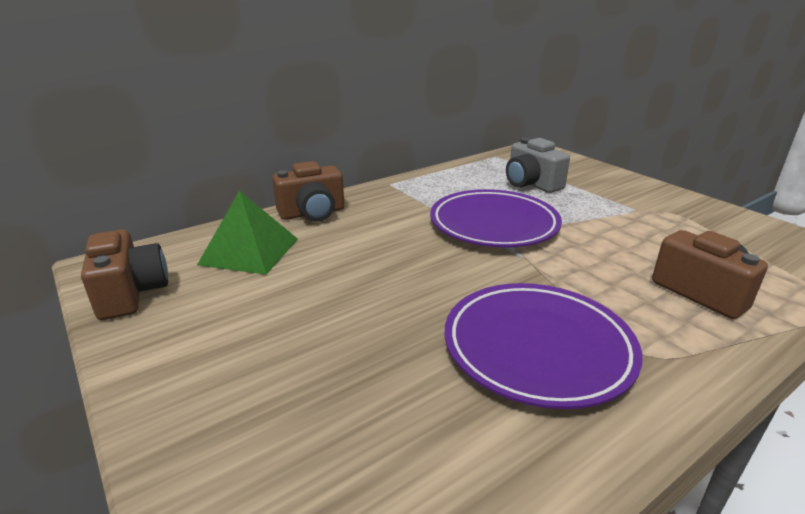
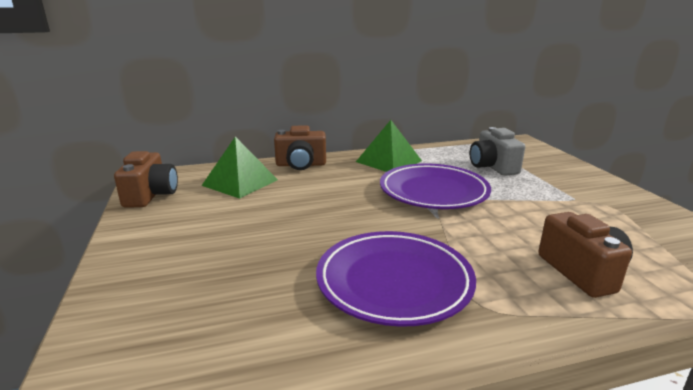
camera: 20 degrees right, 5 degrees down
none -> green pyramid [356,120,422,172]

